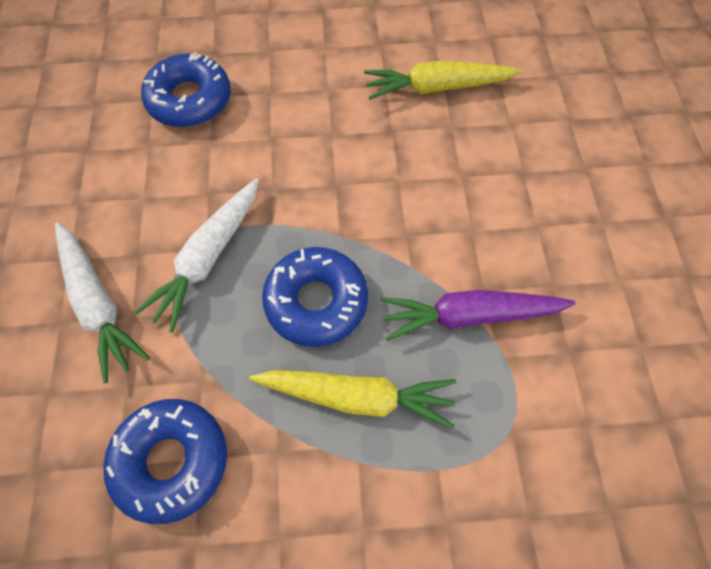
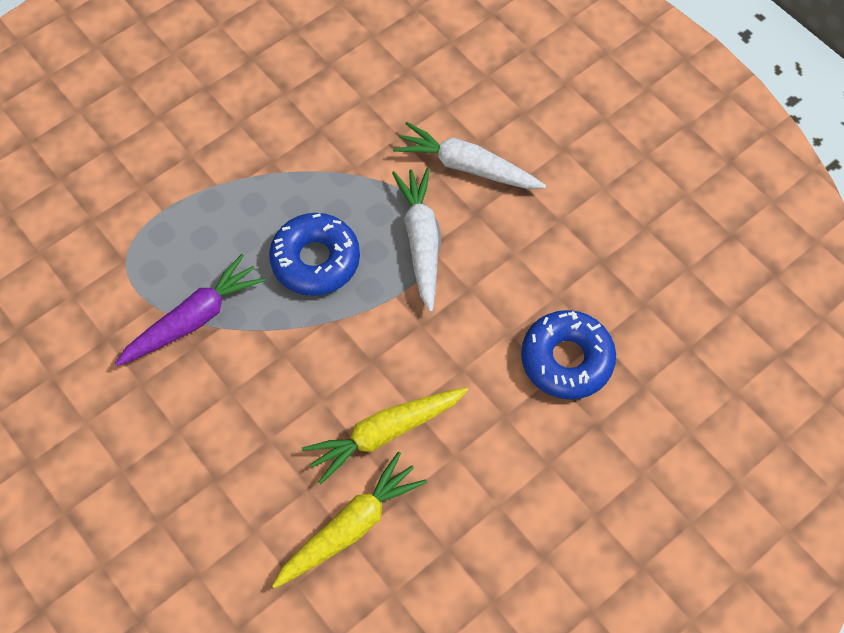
camera: 145 degrees right, 0 degrees up
blue donut [103,399,227,524] -> none
yellow carrot [250,370,456,429] -> yellow carrot moved to [302,387,468,484]

